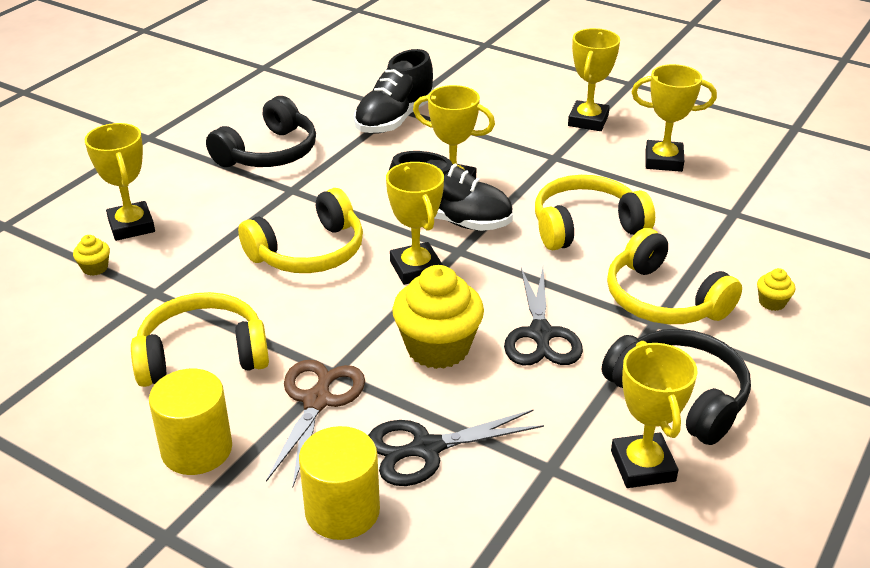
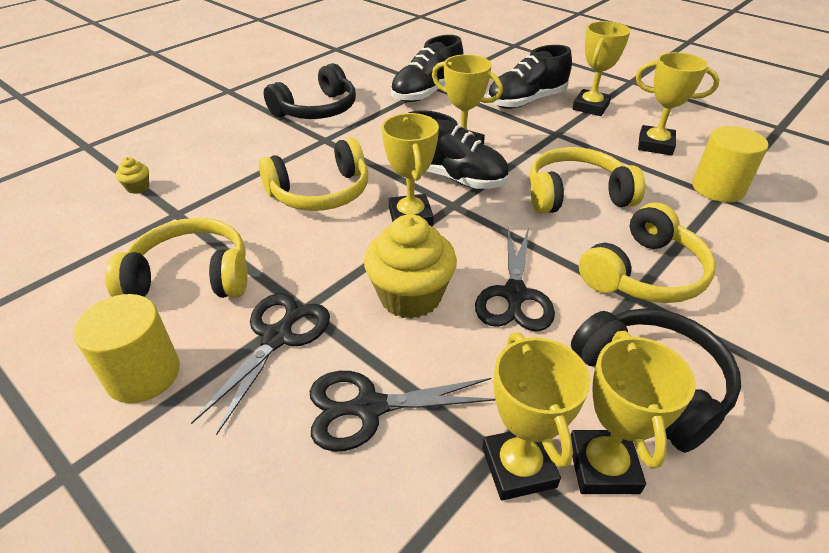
camera: 10 degrees right, 5 degrees up
yellow trophy [85,123,155,241] -> yellow trophy moved to [482,333,591,501]
brown scissors [266,360,365,486] -> black scissors [191,294,330,435]
yellow cylinder [299,426,380,540] -> yellow cylinder moved to [692,126,768,202]
yellow headphones [607,228,742,324] -> yellow headphones turned 105 degrees counterclockwise [579,203,716,303]
yellow cupcake [757,268,795,311] -> none
none -> black shoe [487,45,572,109]

